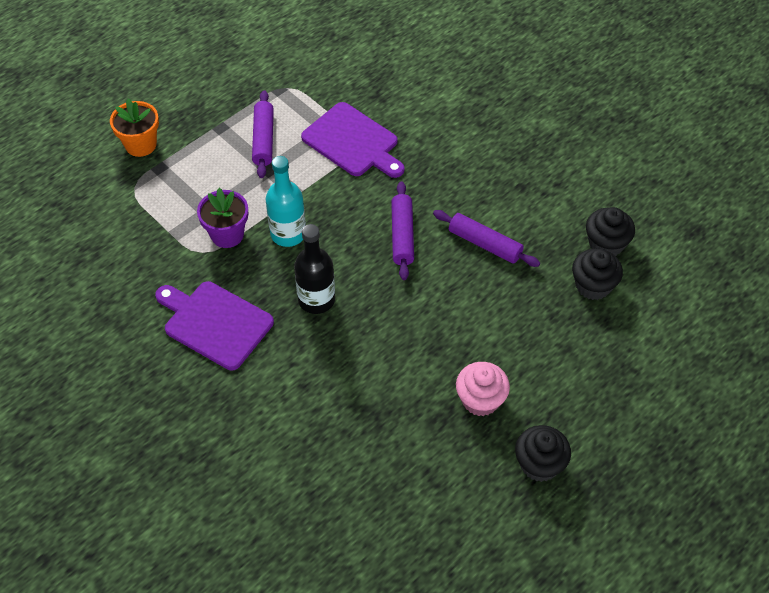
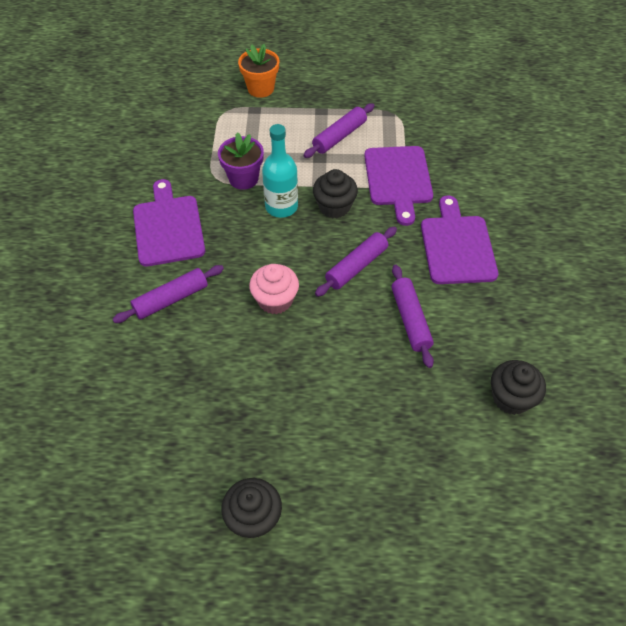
camera: 45 degrees right, 0 degrees up
black bottle [294,224,335,314] -> none
pink cupcake [456,362,510,416] -> pink cupcake moved to [249,264,299,314]
black cupcake [572,249,623,300] -> black cupcake moved to [313,169,358,218]
none -> purple rolling pin [113,265,224,323]
none -> purple cutting board [421,195,498,284]

